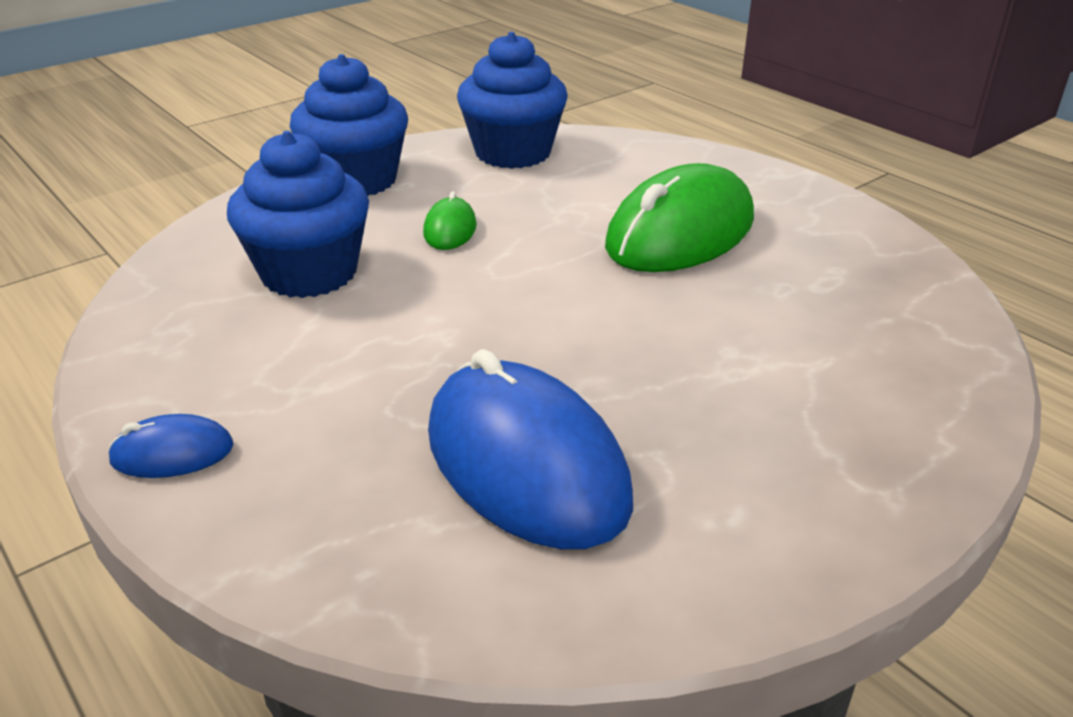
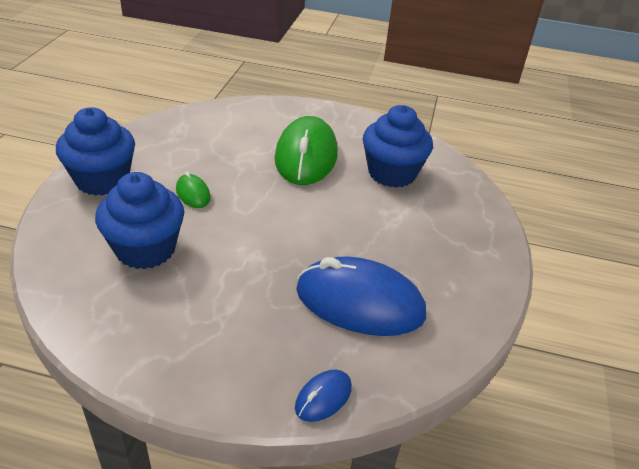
camera: 40 degrees left, 5 degrees up
blue mouse [107,414,234,478] -> blue mouse moved to [295,369,352,422]
blue cupcake [457,32,568,169] -> blue cupcake moved to [363,105,433,188]

